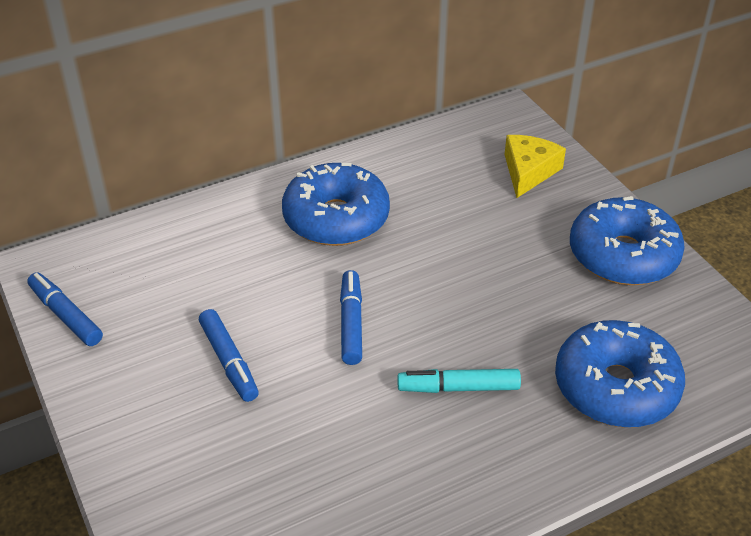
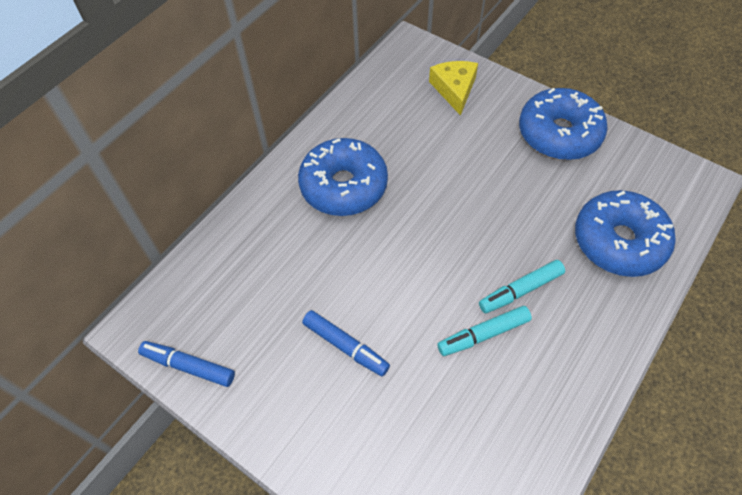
camera: 25 degrees left, 15 degrees up
blue marker [340,270,362,365] -> none
none -> turquoise marker [437,306,532,356]

